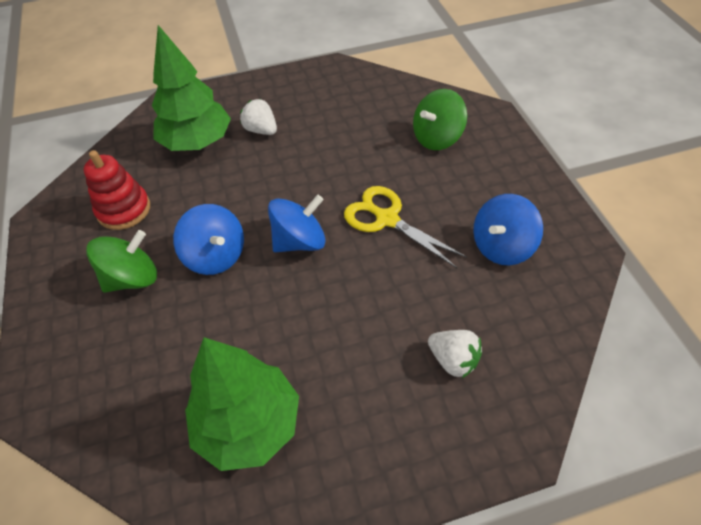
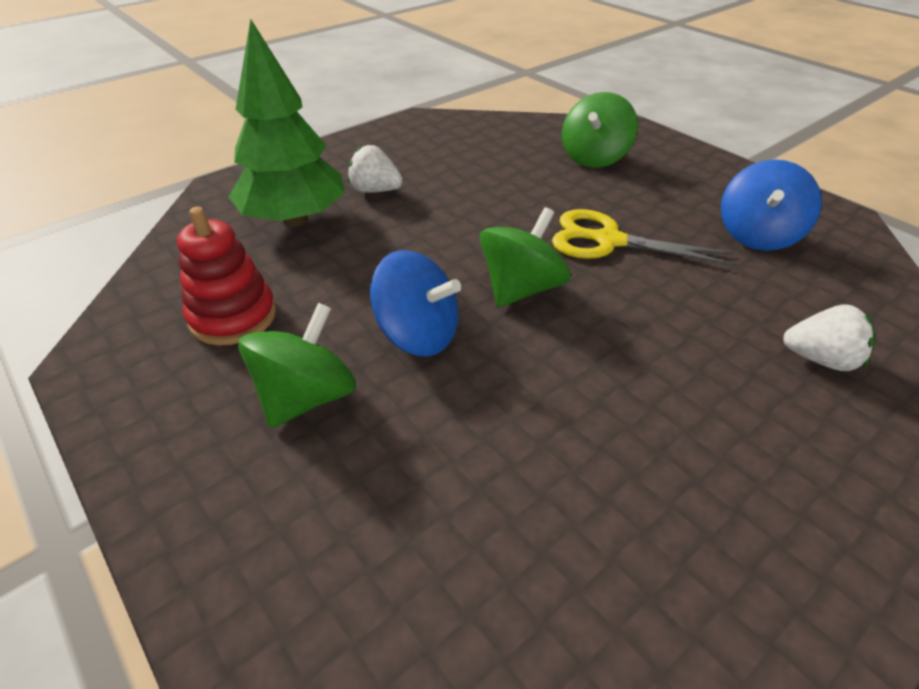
camera: 25 degrees left, 10 degrees down
green tree [185,337,299,471] -> none
blue spinning top [268,194,326,252] -> green spinning top [479,207,571,308]

